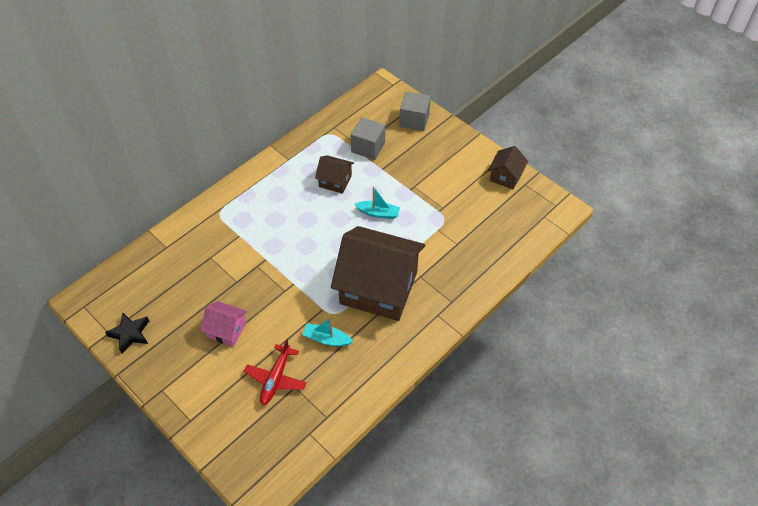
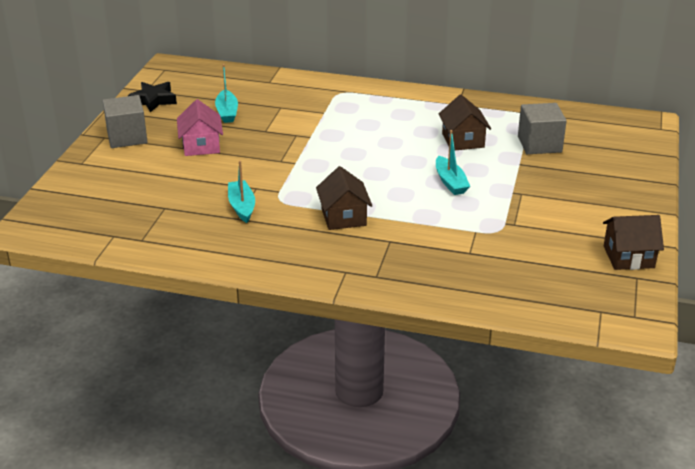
camera: 60 degrees right, 20 degrees down
red plane [244,339,306,405] -> none
brown house [331,226,425,321] -> brown house [316,166,372,230], size x0.46
grey cube [399,91,431,131] -> grey cube moved to [103,95,148,148]
none -> turquoise boat [215,64,238,123]

